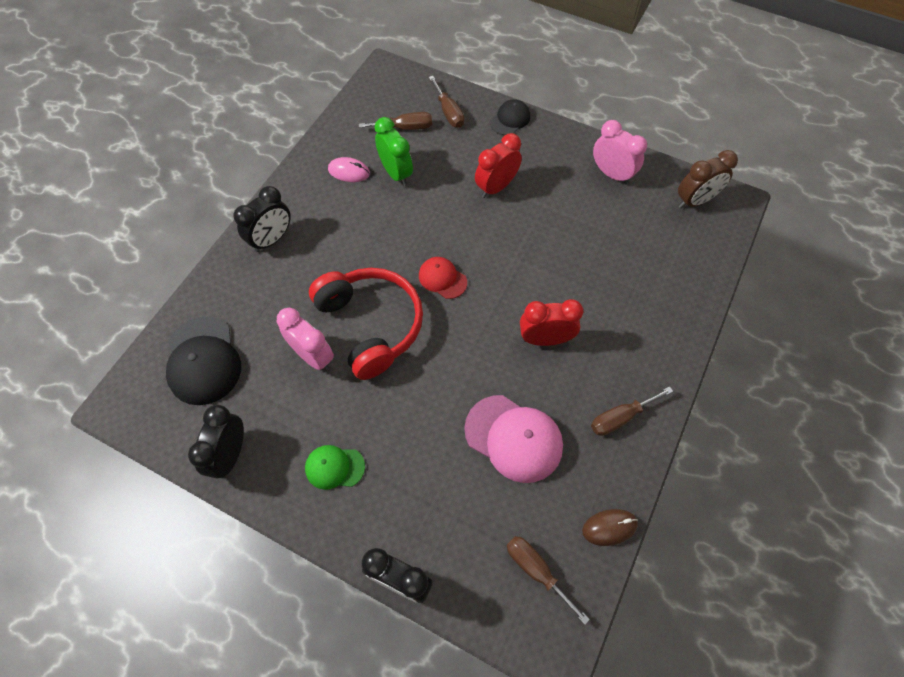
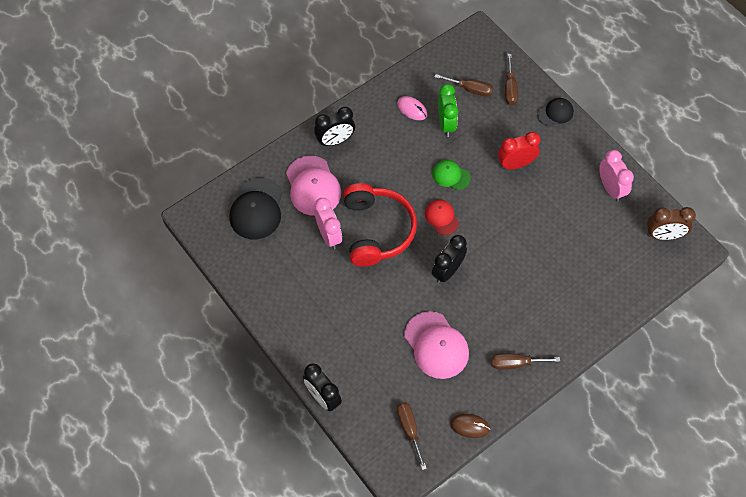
camera: 25 degrees right, 0 degrees up
black clock [188,405,244,478] -> black clock moved to [432,235,467,283]
green cap [305,445,365,490] -> green cap moved to [432,160,471,190]
red clock [520,299,583,346] -> none
none -> pink cap [286,156,341,216]

